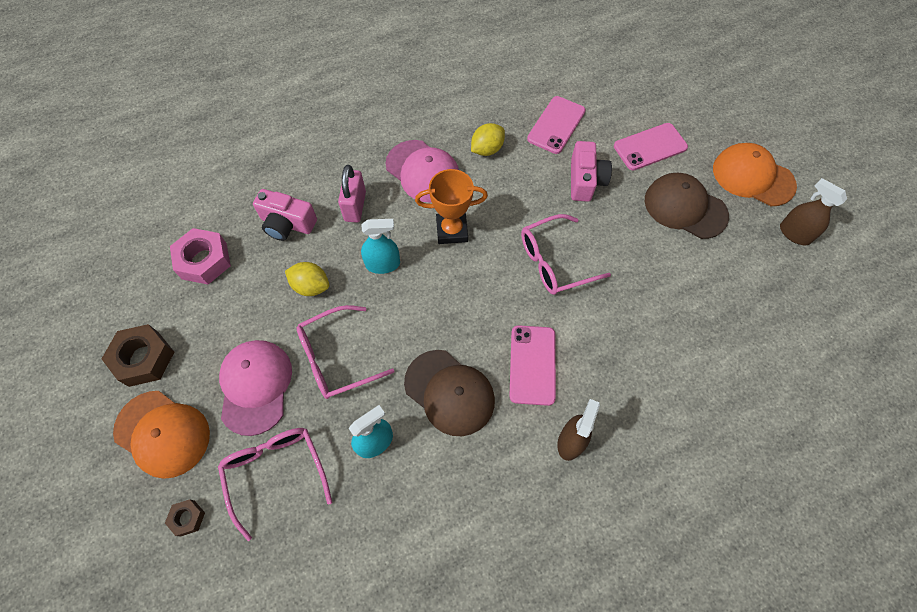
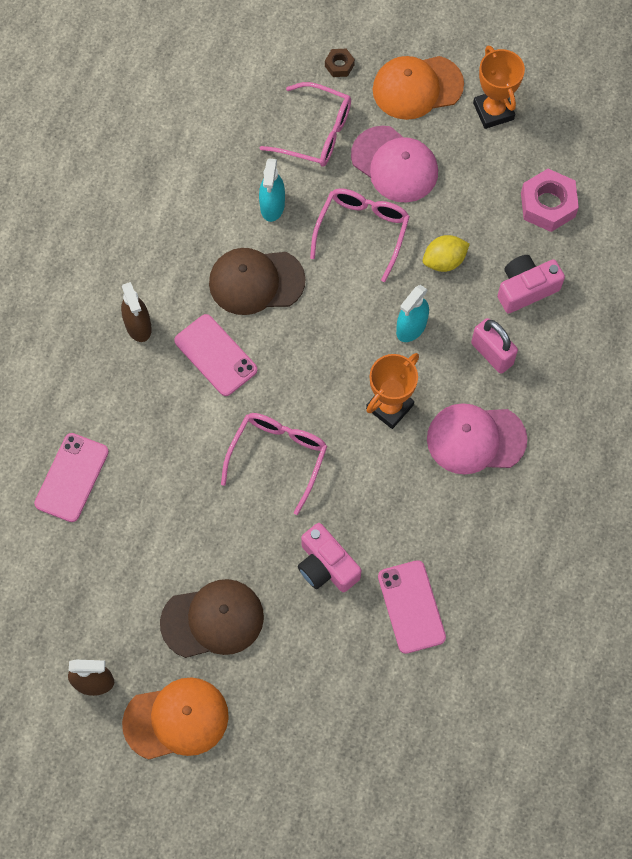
camera: 135 degrees right, 5 degrees up
brown nut [102,324,174,387] -> orange trophy [473,45,525,129]
yellow lemon [471,123,505,156] -> none
pink phone [614,123,688,171] -> pink phone moved to [34,433,109,522]

